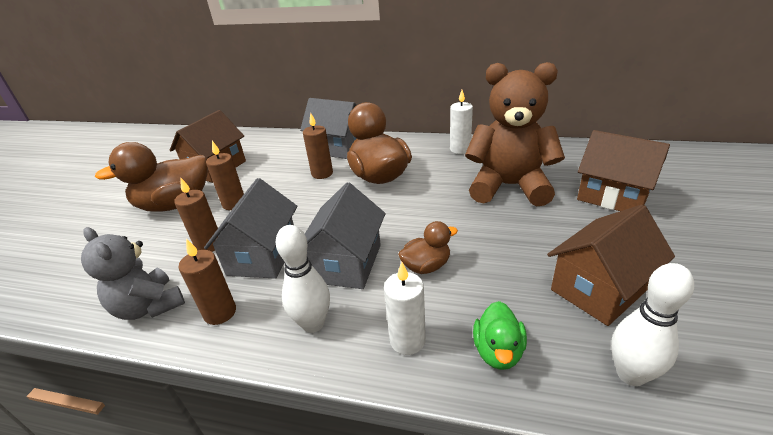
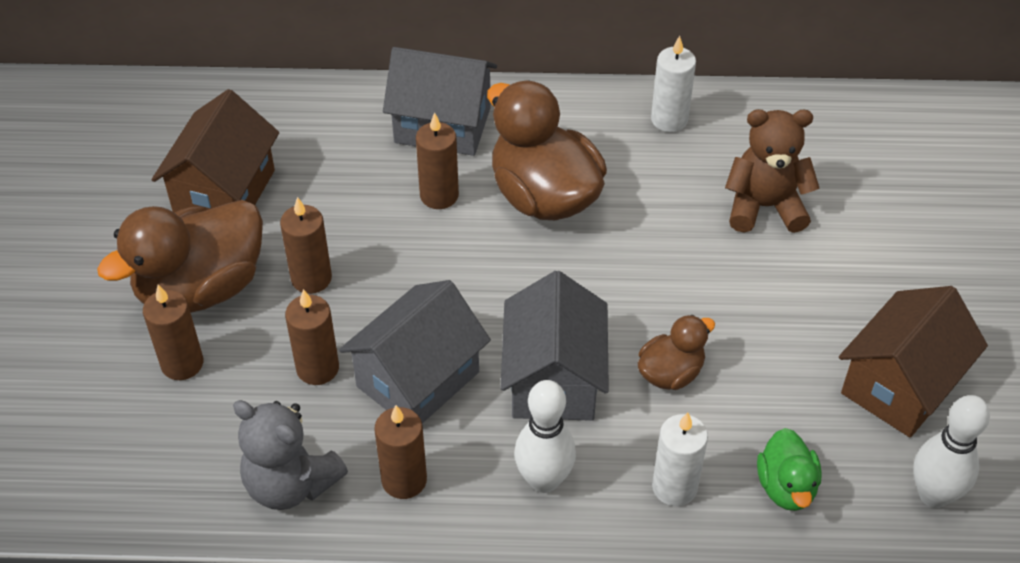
camera: 15 degrees left, 15 degrees up
grey house [204,178,297,279] -> grey house turned 45 degrees clockwise [339,280,491,423]
brown teddy bear [465,62,565,206] -> brown teddy bear [725,109,819,233], size x0.64
brown house [577,130,670,211] -> none
none -> brown candle [143,285,203,380]

